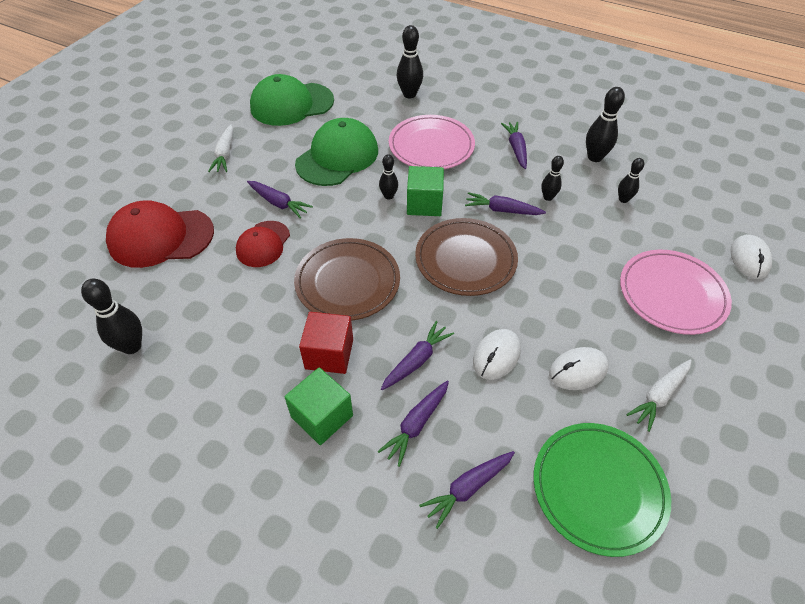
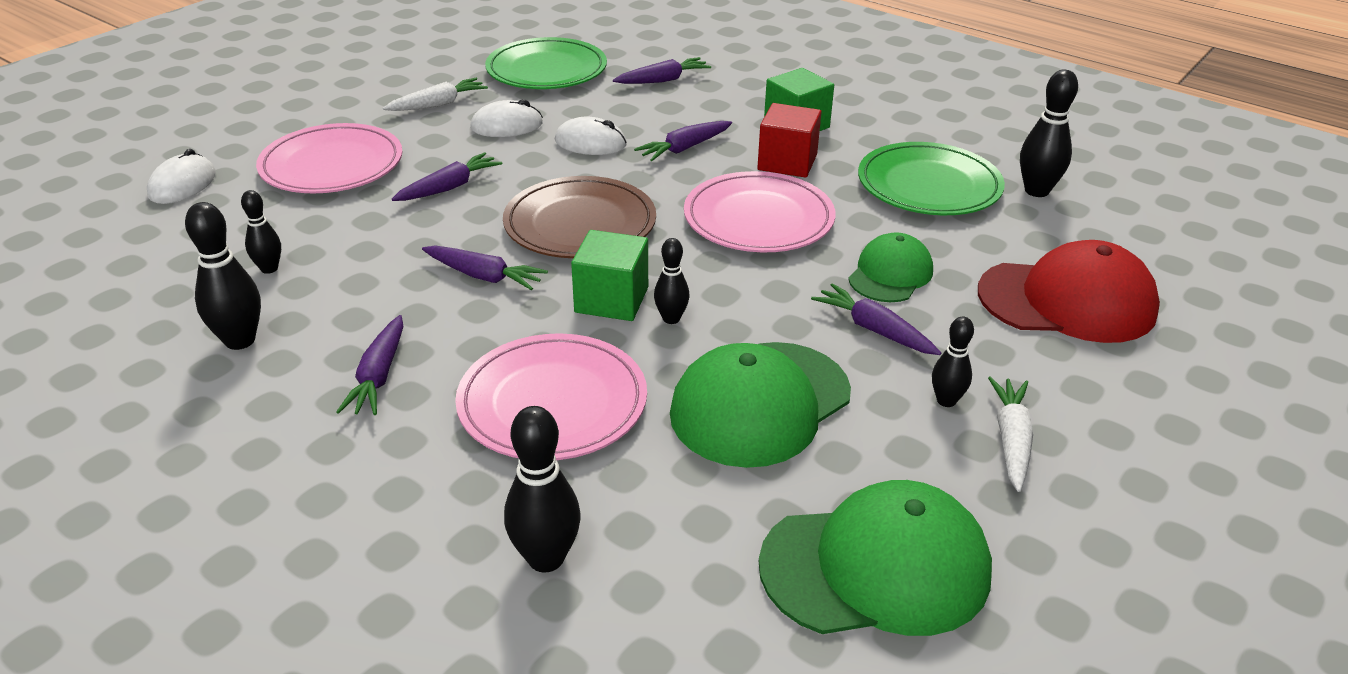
camera: 170 degrees left, 15 degrees down
red cap [236,221,290,267] -> green cap [848,232,933,302]
brown plate [294,238,400,321] -> pink plate [684,171,835,252]
purple carrot [377,381,449,467] -> purple carrot moved to [392,152,502,201]
white mouse [473,329,521,380] -> white mouse turned 60 degrees clockwise [555,117,627,155]
black bowling pin [541,156,564,201] -> black bowling pin moved to [932,317,974,407]
none -> green plate [858,142,1005,215]

